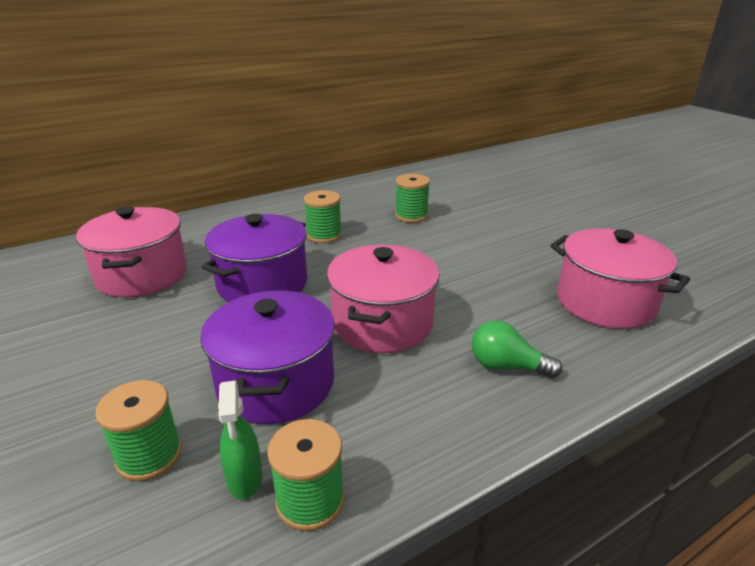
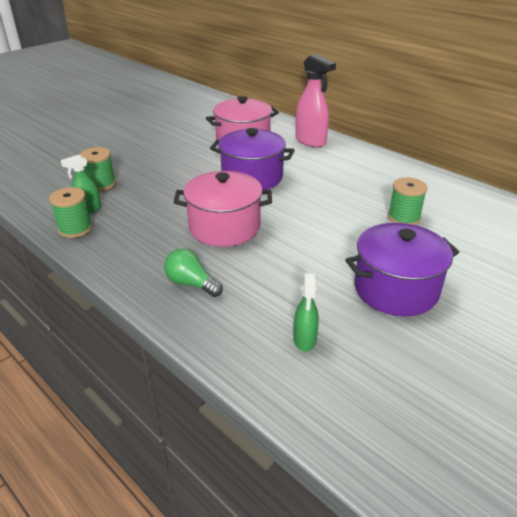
camera: 75 degrees right, 5 degrees up
purple pot [200,290,335,424] -> purple pot moved to [345,223,459,316]
green spool [304,190,342,243] -> none
green light bulb [472,320,562,378] -> green light bulb turned 60 degrees counterclockwise [164,249,223,297]
pink pot [550,228,690,329] -> green spray bottle [293,273,319,352]
none -> pink spray bottle [295,54,336,147]

